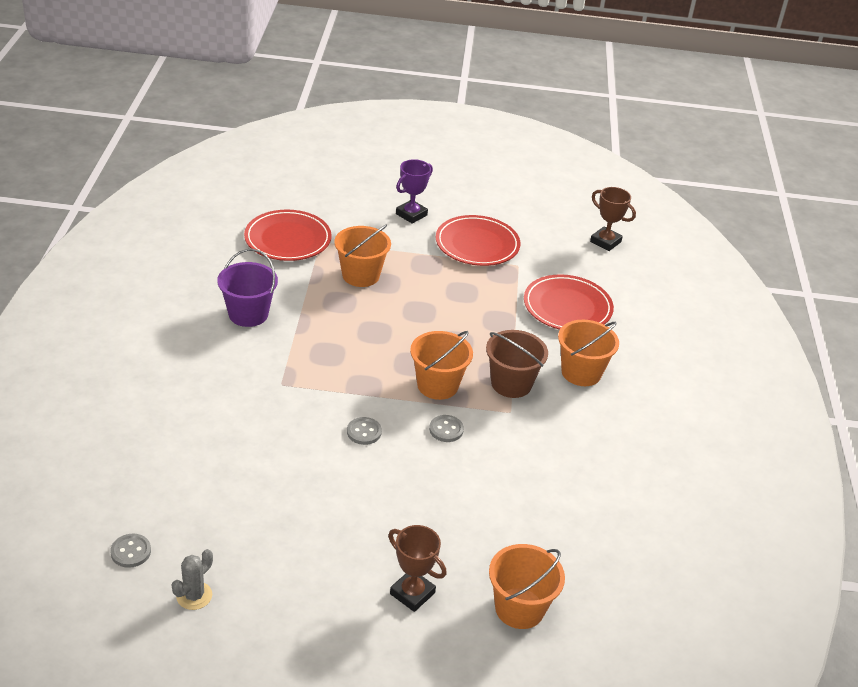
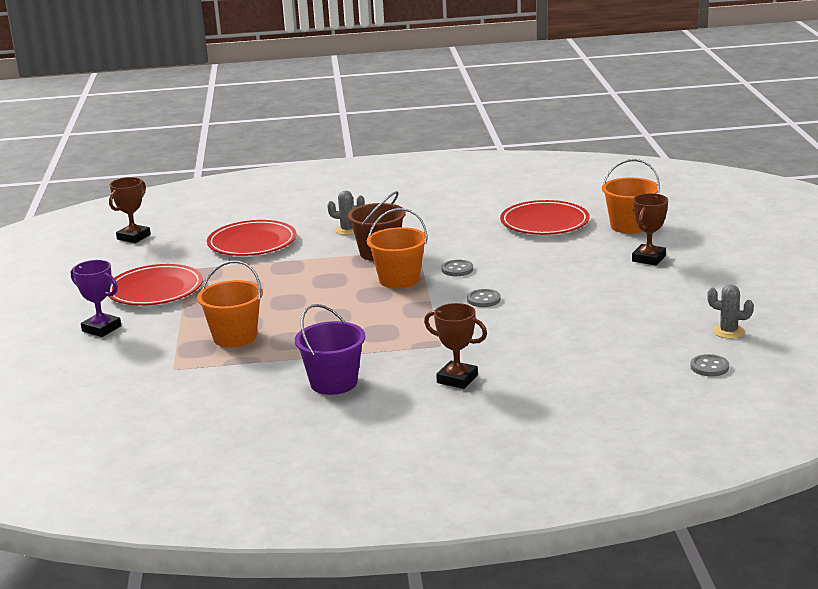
camera: 95 degrees left, 15 degrees down
red plate [244,210,332,261] -> red plate moved to [500,200,590,235]
orange bucket [558,320,619,386] -> grey cactus [327,190,365,235]
none -> brown trophy [424,303,487,389]

